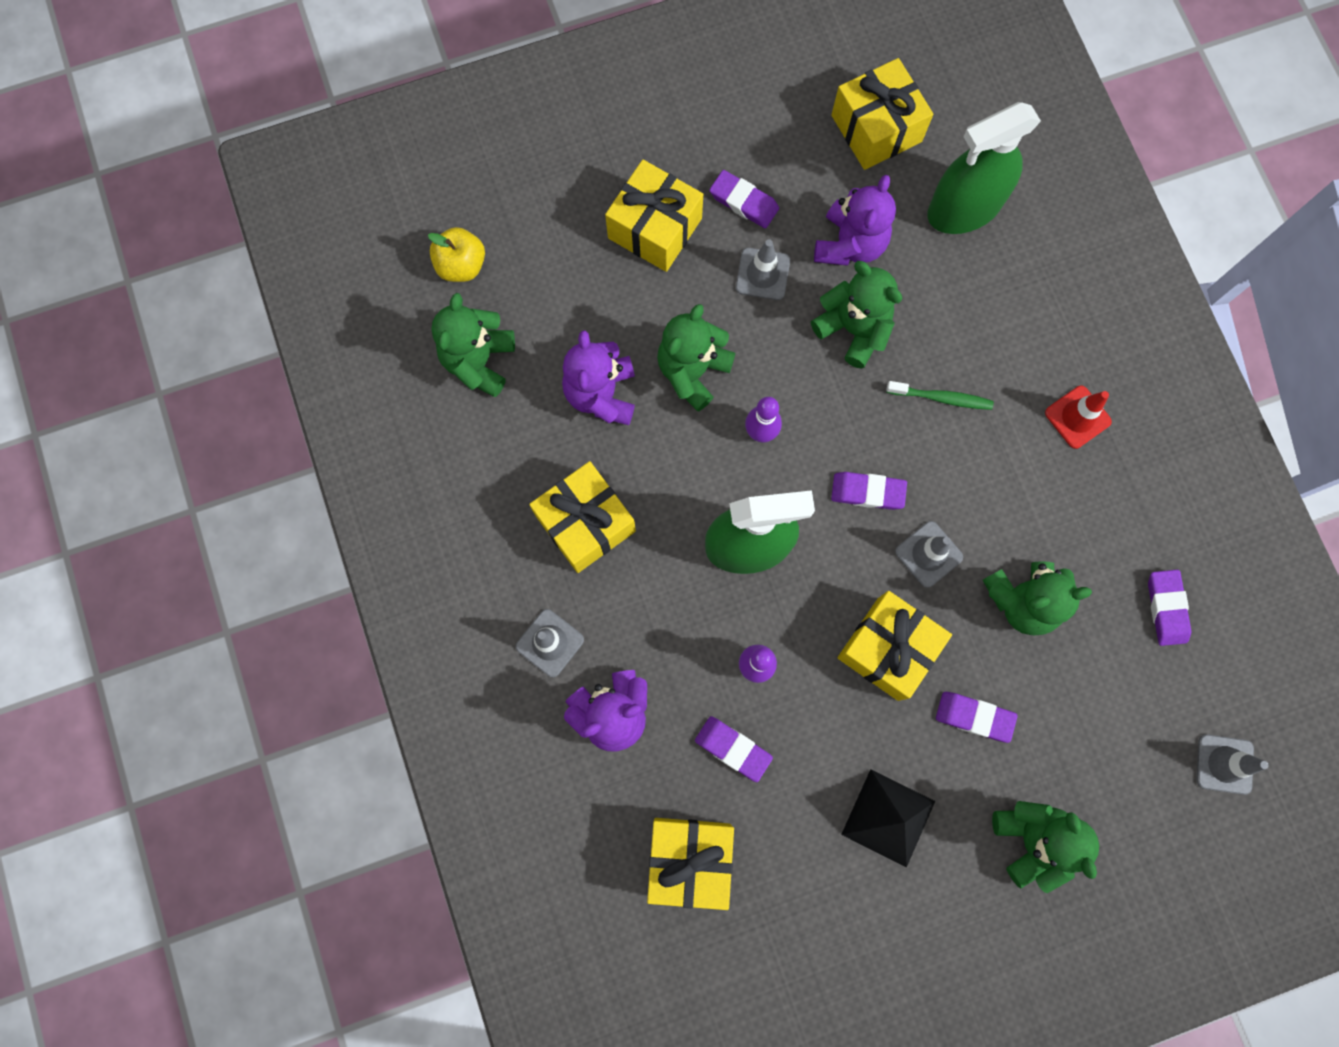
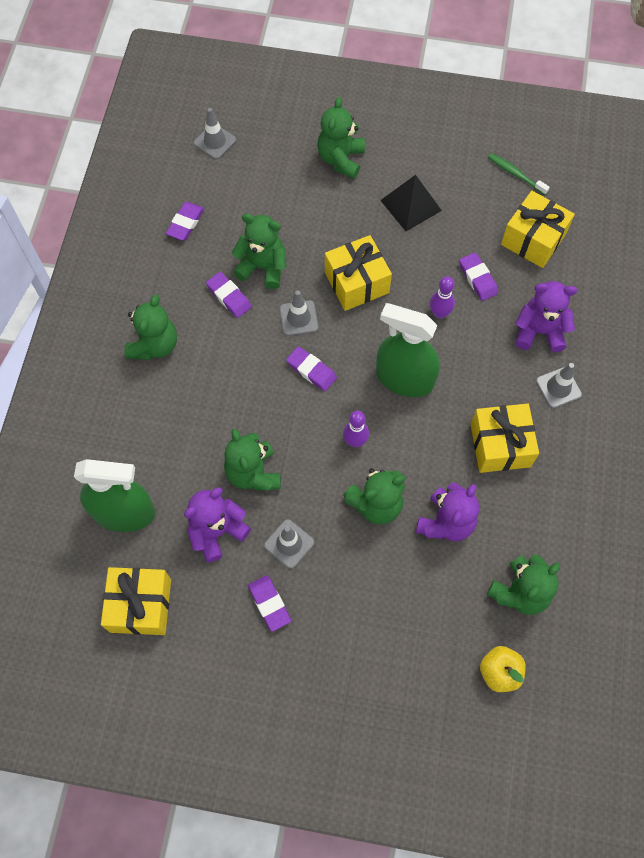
camera: 150 degrees left, 10 degrees down
yellow gift [605,160,703,272] -> none
green toothbrush [886,381,994,410] -> green toothbrush moved to [488,153,550,195]
purple eraser [936,692,1018,743] -> purple eraser moved to [206,272,252,318]
red traffic cone [1045,386,1112,449] -> green teddy bear [125,294,177,360]

